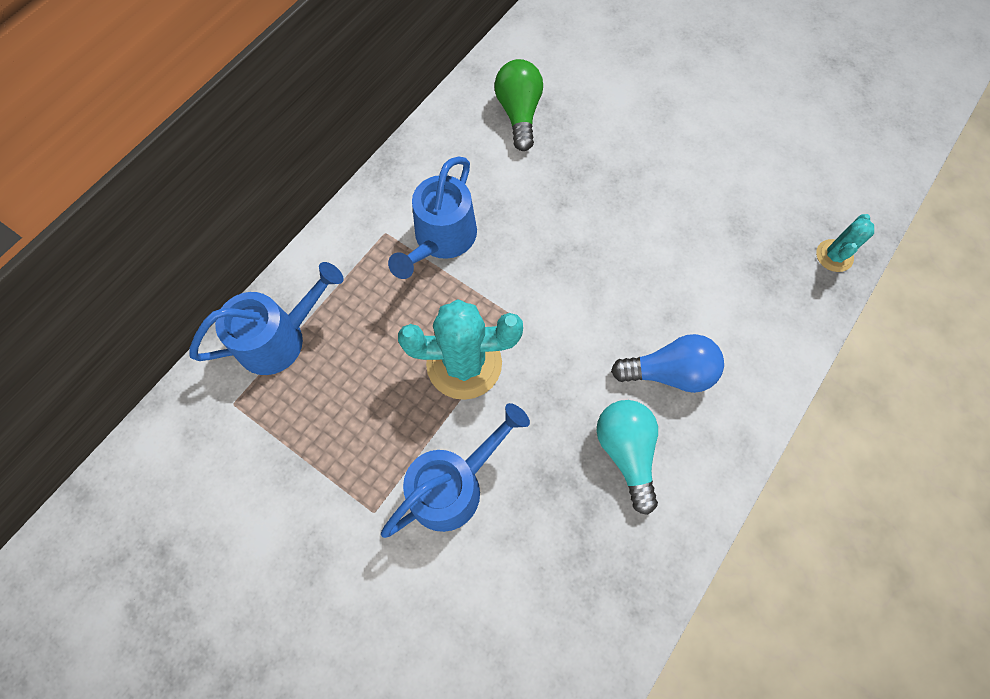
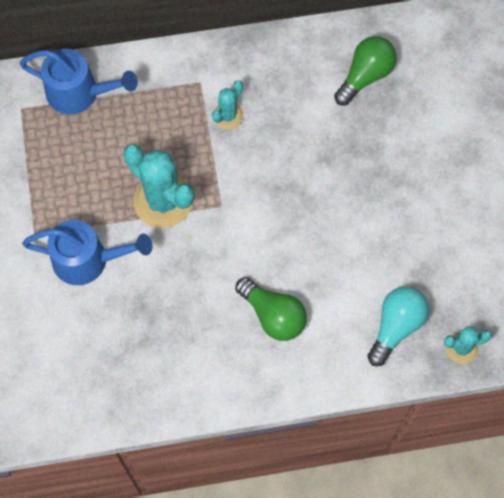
camera: 45 degrees right, 0 degrees up
blue watering can [388,157,477,279] -> turquoise cactus [212,81,243,129]
turquoise light bulb [597,400,658,515] -> turquoise light bulb moved to [367,286,429,366]
blue light bulb [611,334,724,393] -> green light bulb [235,277,307,341]

